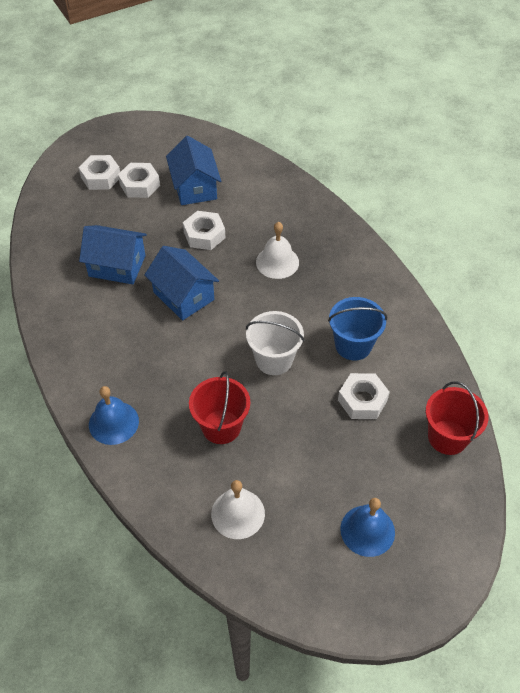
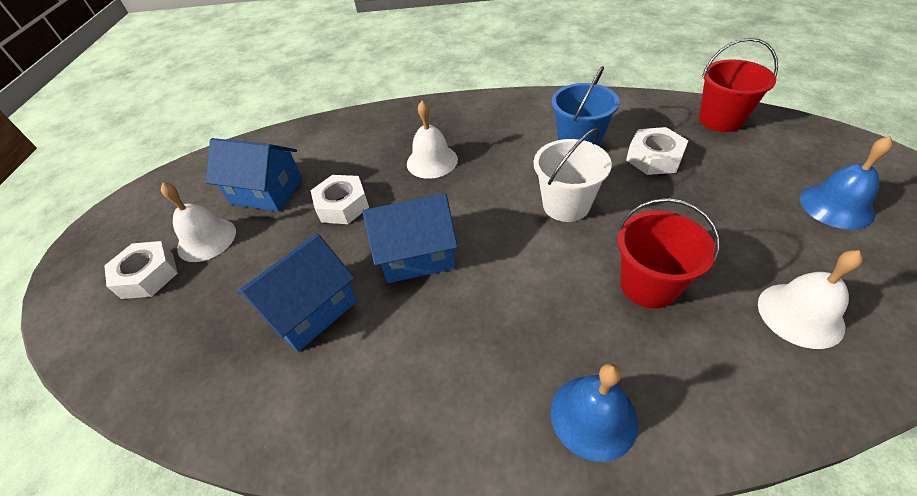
camera: 55 degrees left, 5 degrees down
white nut [118,163,160,198] -> white bell [161,182,236,262]

